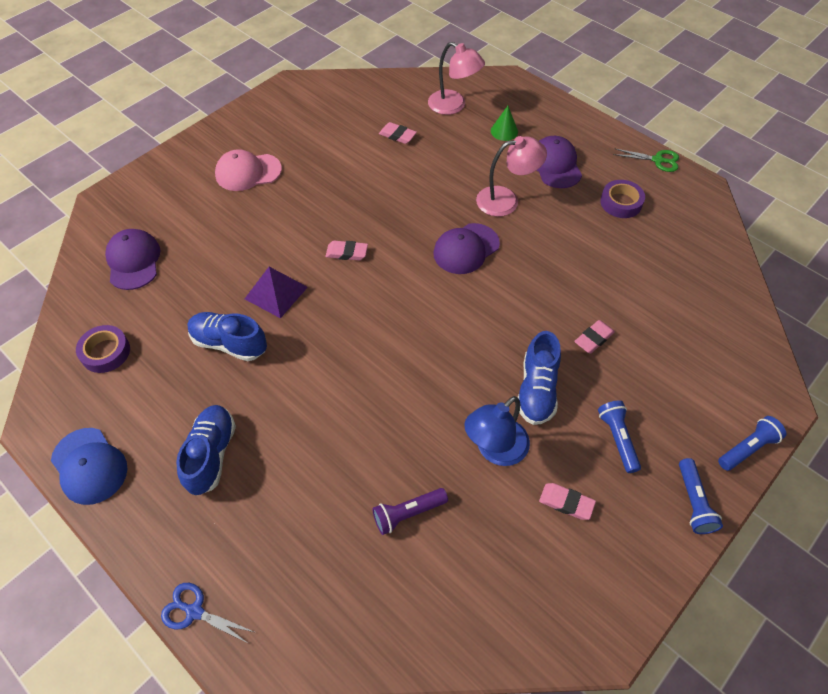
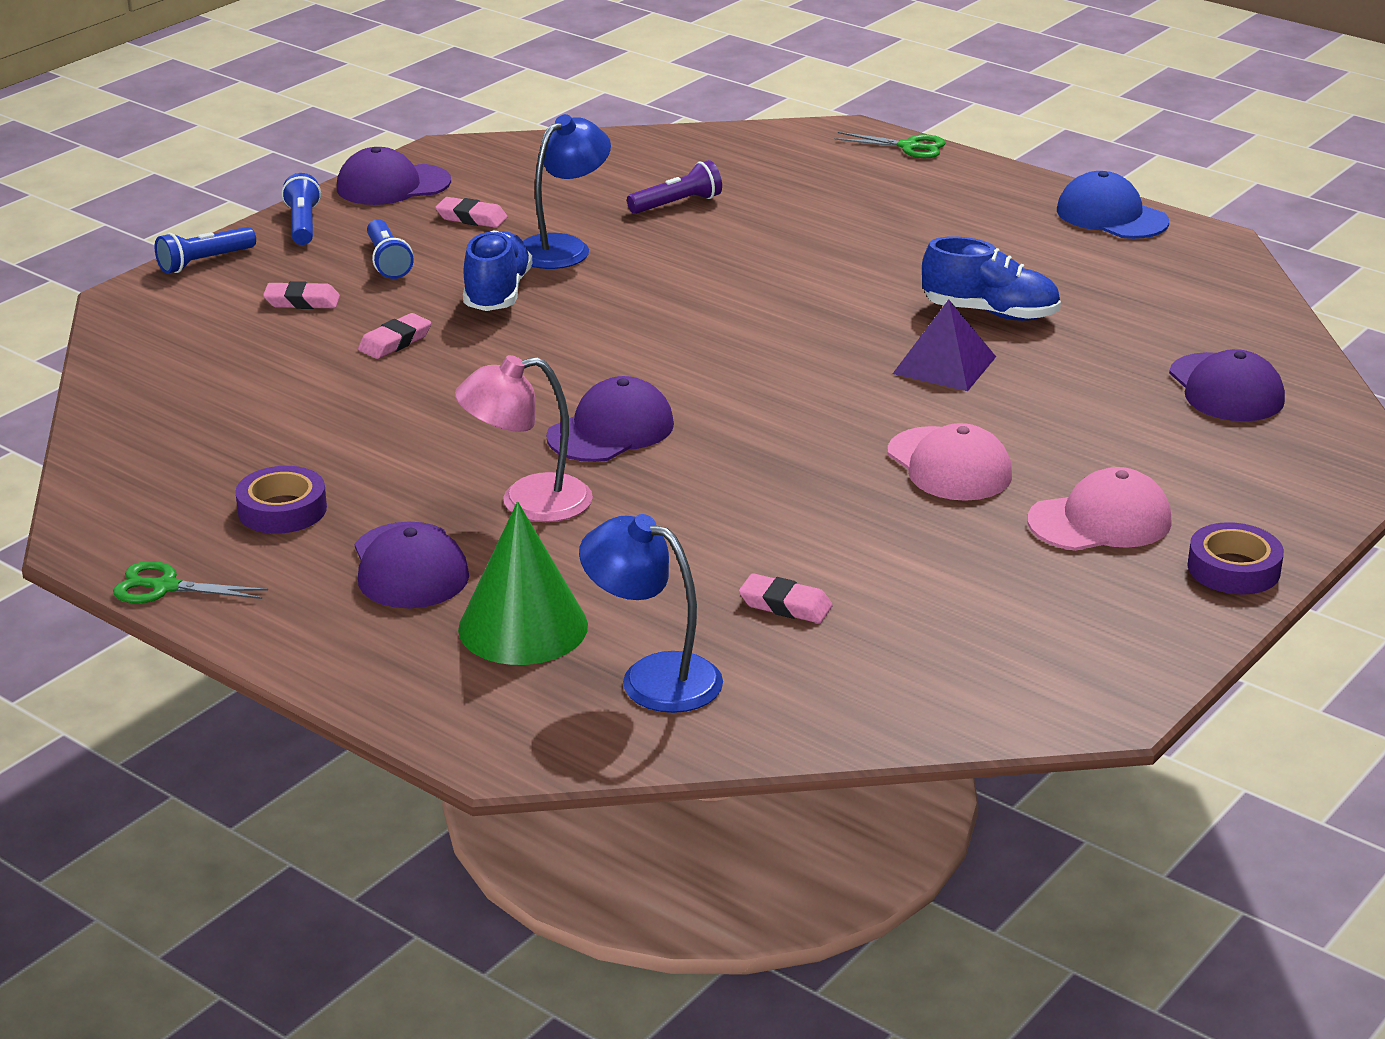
camera: 175 degrees right, 25 degrees down
purple tape [76,325,130,373] -> purple tape moved to [1187,522,1284,595]
blue scissors [161,583,254,644] -> green scissors [834,132,945,158]
blue shoe [176,405,236,495] -> none
pink eraser [325,241,368,260] -> pink eraser moved to [263,281,340,309]
pink lamp [428,42,485,115] -> blue lamp [579,514,723,713]
green cone [491,106,518,141] -> green cone [458,502,588,665], size x1.88
none -> purple cap [337,147,451,205]
none -> pink cap [887,423,1012,501]

